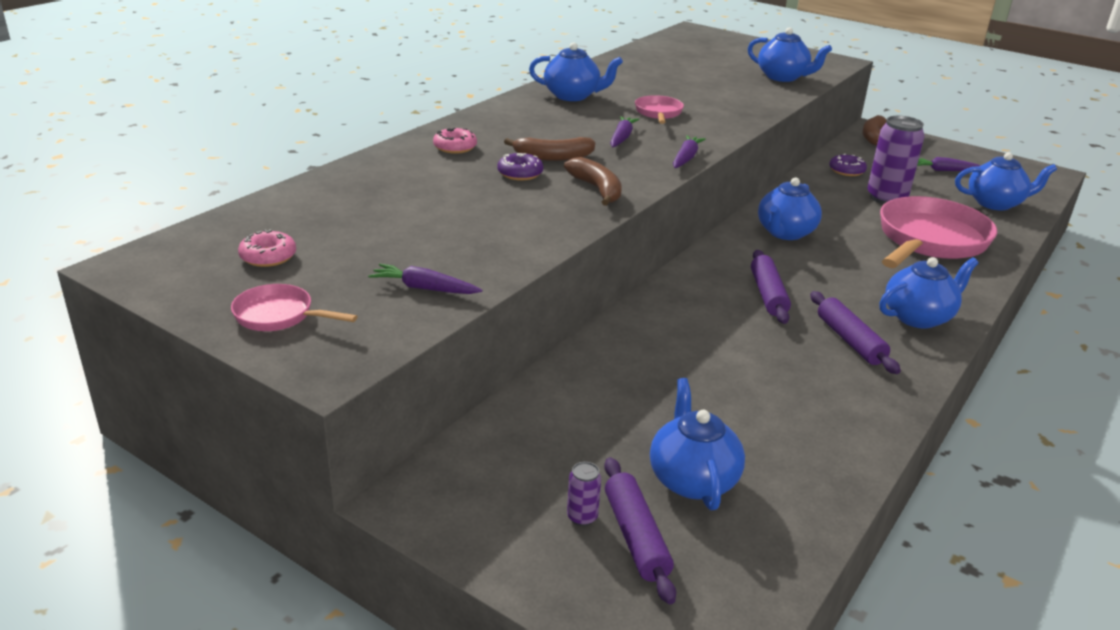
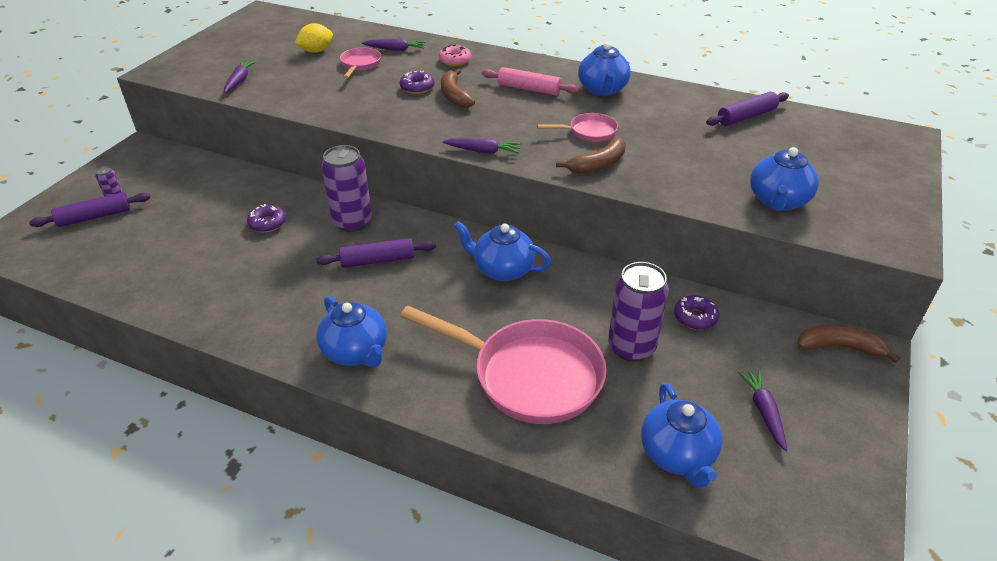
camera: 80 degrees right, 10 degrees up
pink pan [231,284,358,331] -> pink pan moved to [340,47,381,79]
pink donut [238,229,296,267] -> none
brown banana [564,157,622,206] -> brown banana moved to [556,137,626,174]
purple carrot [610,116,639,147] -> purple carrot moved to [362,38,426,51]
blue teapot [650,378,745,510] -> none
purple rolling pin [810,291,901,374] -> purple rolling pin moved to [706,92,789,126]
none -> purple donut [247,204,286,232]
none -> yellow lemon [295,23,333,53]
none -> purple can [321,145,372,232]
none -> pink rolling pin [482,67,579,95]

